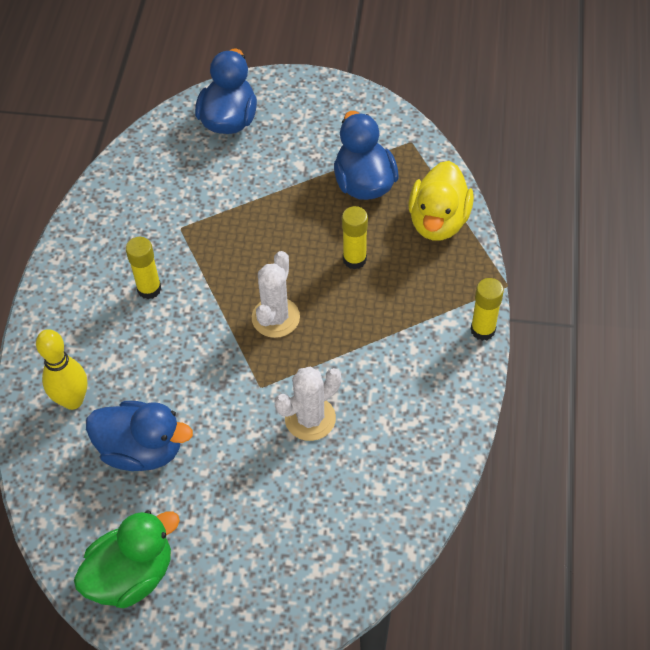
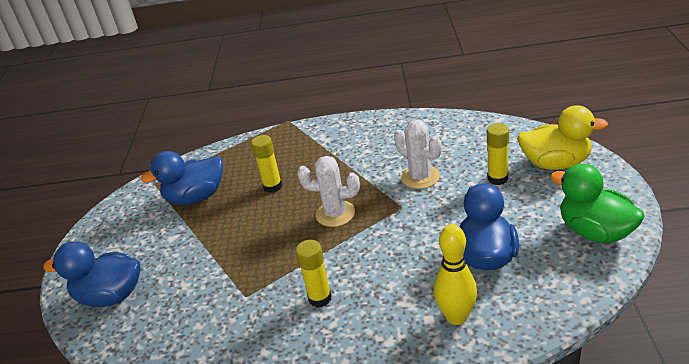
camera: 95 degrees left, 20 degrees down
yellow duck [408,161,474,241] -> yellow duck moved to [517,105,608,170]
yellow glue stick [471,278,504,341] -> yellow glue stick moved to [487,123,509,185]

